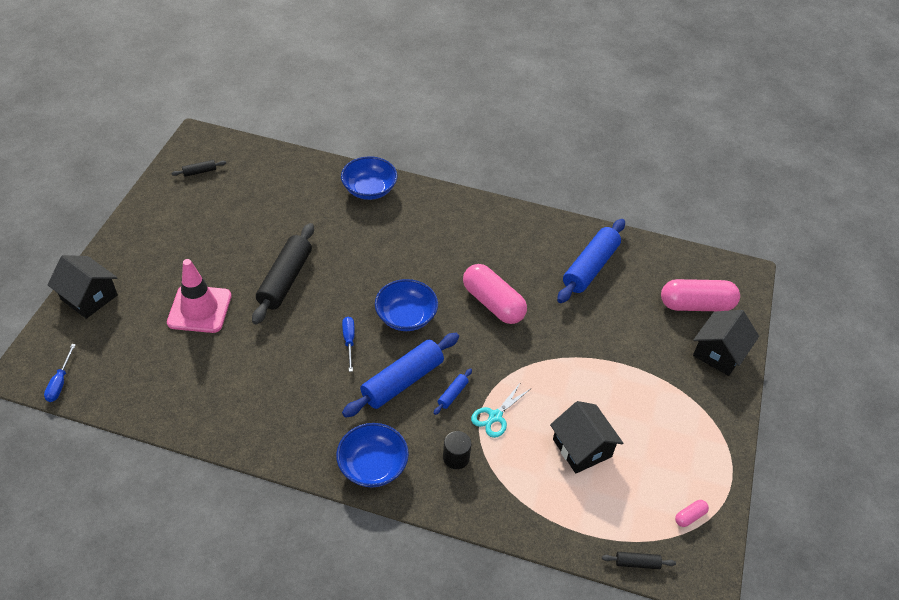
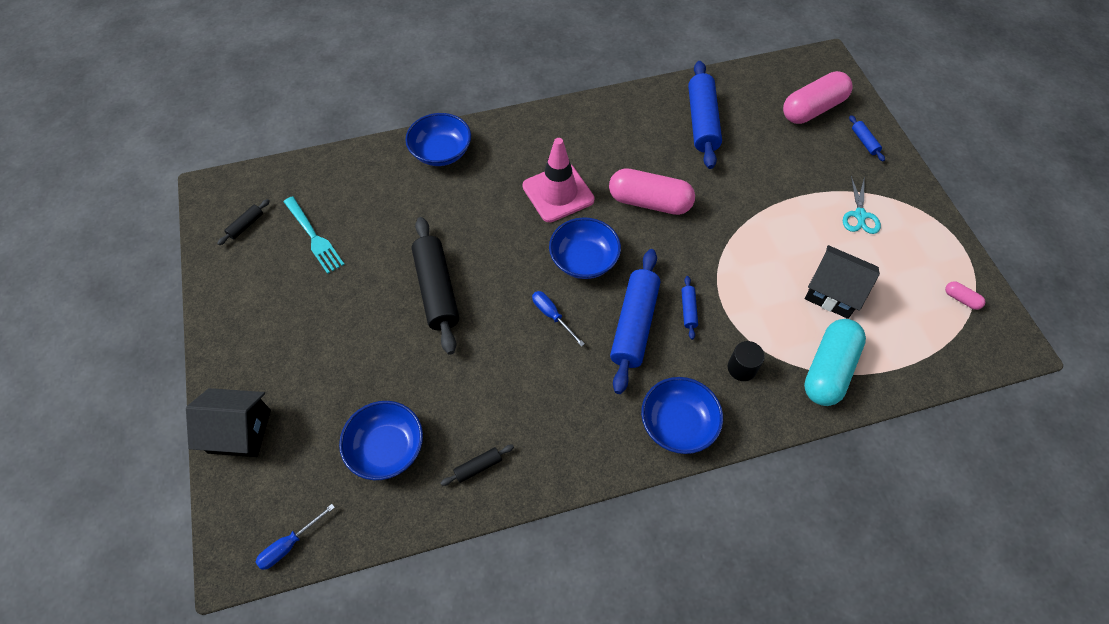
camera: 30 degrees left, 10 degrees up
blue screwdriver [44,344,76,402] -> blue screwdriver turned 75 degrees clockwise [256,504,335,570]
pink traffic cone [167,259,232,333] -> pink traffic cone moved to [522,138,595,222]
turquoise scissors [471,382,530,438] -> turquoise scissors moved to [843,176,881,234]
black rolling pin [602,552,676,569] -> black rolling pin moved to [441,445,514,486]
pink capsule [675,500,709,527] -> pink capsule turned 75 degrees counterclockwise [945,281,985,310]
black house [693,310,759,376] -> blue rolling pin [849,115,885,161]
none -> turquoise fork [284,196,345,274]
none -> blue bowl [339,401,423,480]
none -> turquoise capsule [804,319,866,406]

